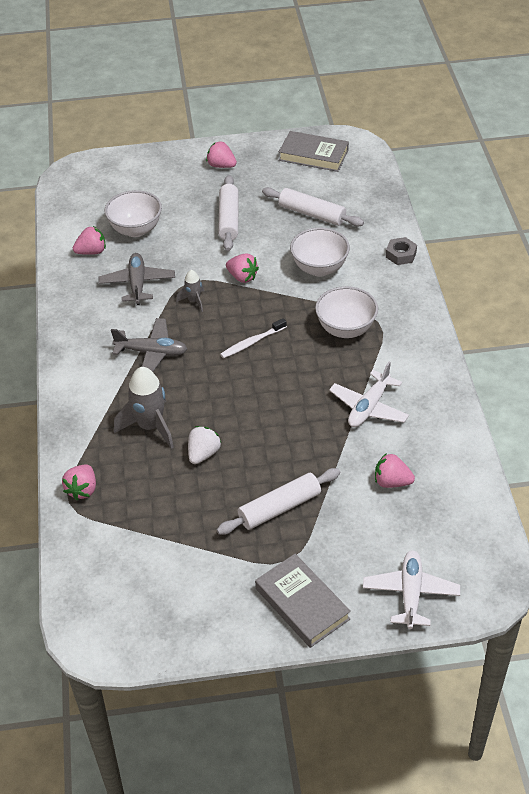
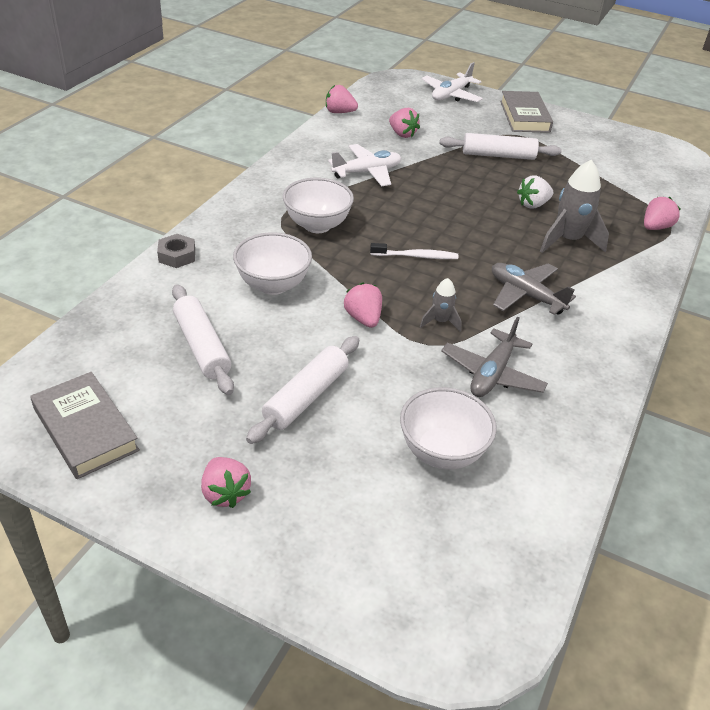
camera: 150 degrees left, 5 degrees down
pink strawberry [73,226,106,255] -> pink strawberry moved to [326,85,358,113]

